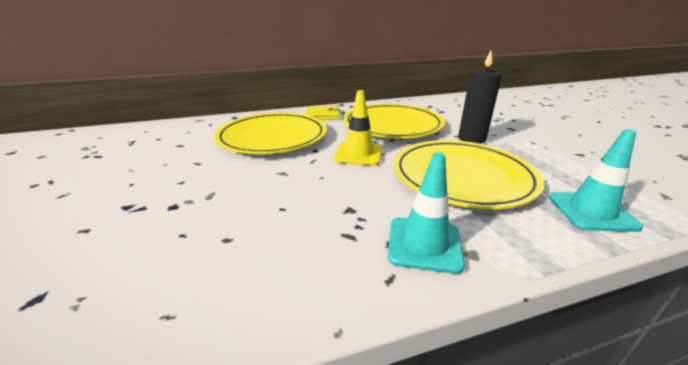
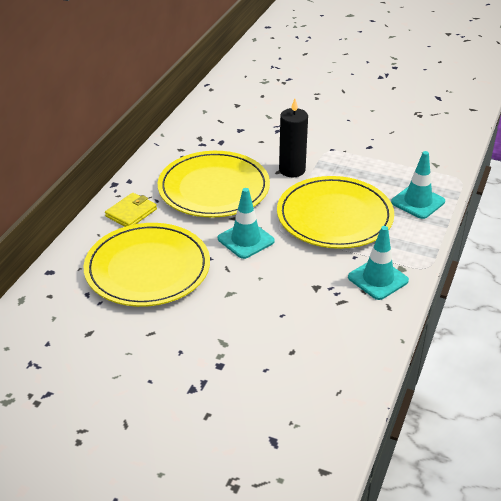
camera: 50 degrees left, 10 degrees up
yellow traffic cone [334,90,382,166] -> turquoise traffic cone [218,188,275,259]

